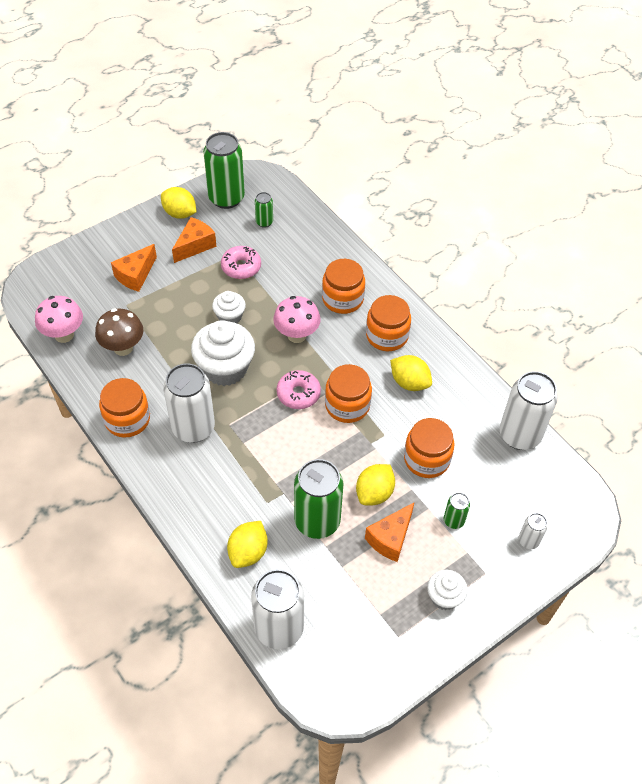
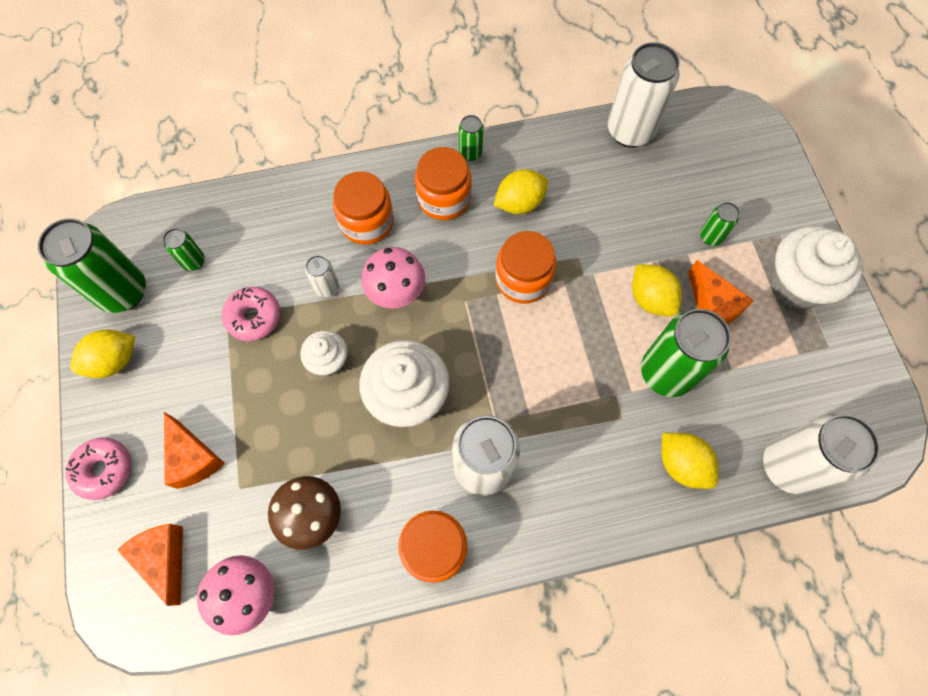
camera: 65 degrees left, 15 degrees up
orange cheese [172,217,217,263] -> orange cheese moved to [117,524,183,606]
pink donut [277,370,321,409] -> pink donut moved to [65,437,131,500]
orange jar [404,418,454,478] -> none
white cupcake [427,570,468,610] -> white cupcake [769,226,863,309], size x1.82
white can [519,513,548,549] -> white can moved to [305,255,339,297]
none -> green can [459,115,484,161]

